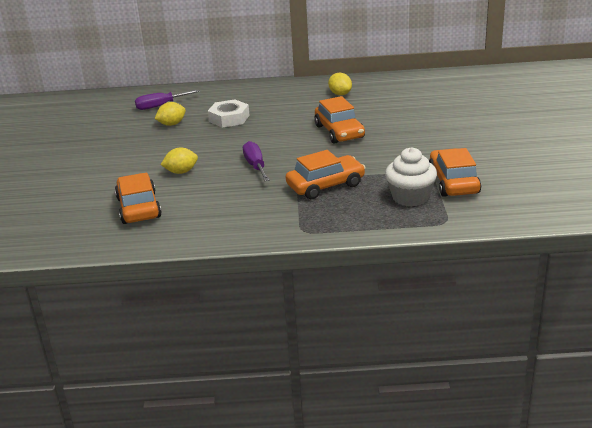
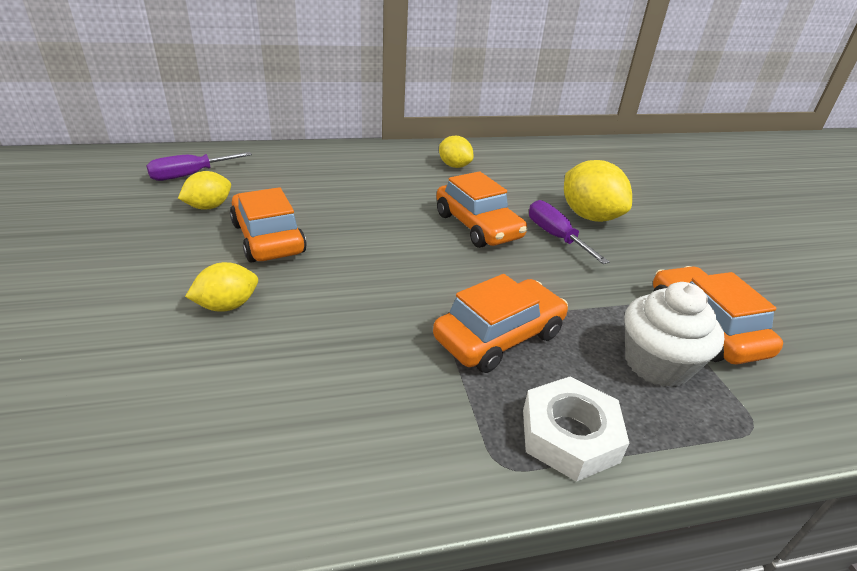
camera: 15 degrees left, 5 degrees up
orange car [115,173,162,224] -> orange car moved to [230,187,307,263]
white nut [208,99,250,128] -> white nut moved to [523,377,629,482]
purple screwdriver [243,141,270,181] -> purple screwdriver moved to [529,200,609,264]
none -> yellow lemon [564,160,632,222]

